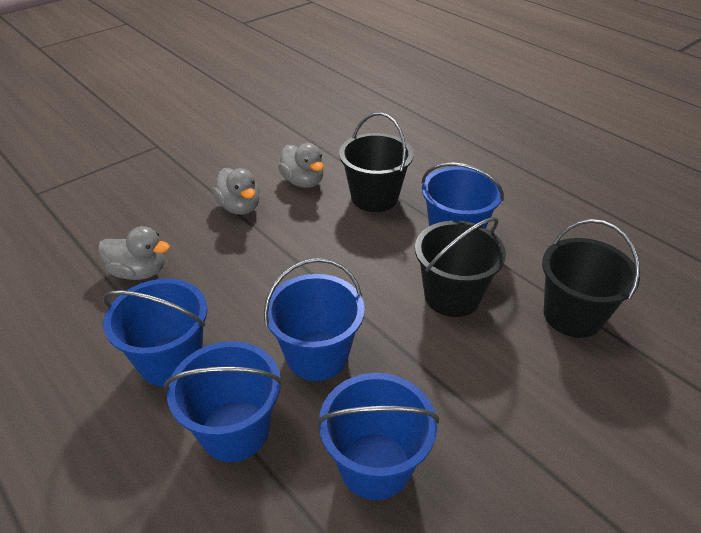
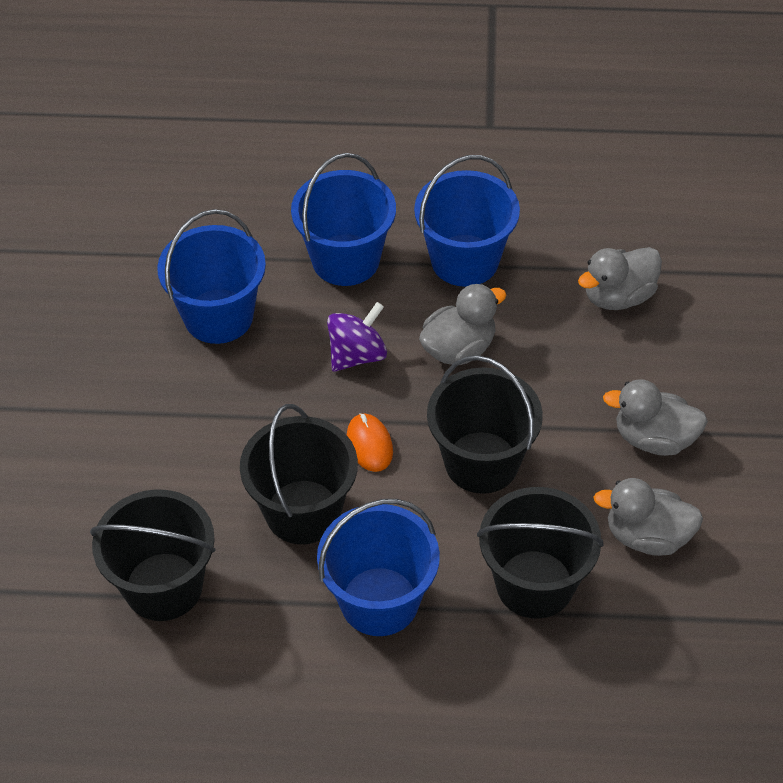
camera: 135 degrees right, 10 degrees up
blue bucket [264,258,365,381] -> purple spinning top [327,302,387,372]
none -> orange mouse [347,413,393,472]
none -> grey duck [419,284,506,365]
none -> black bucket [427,355,543,494]

